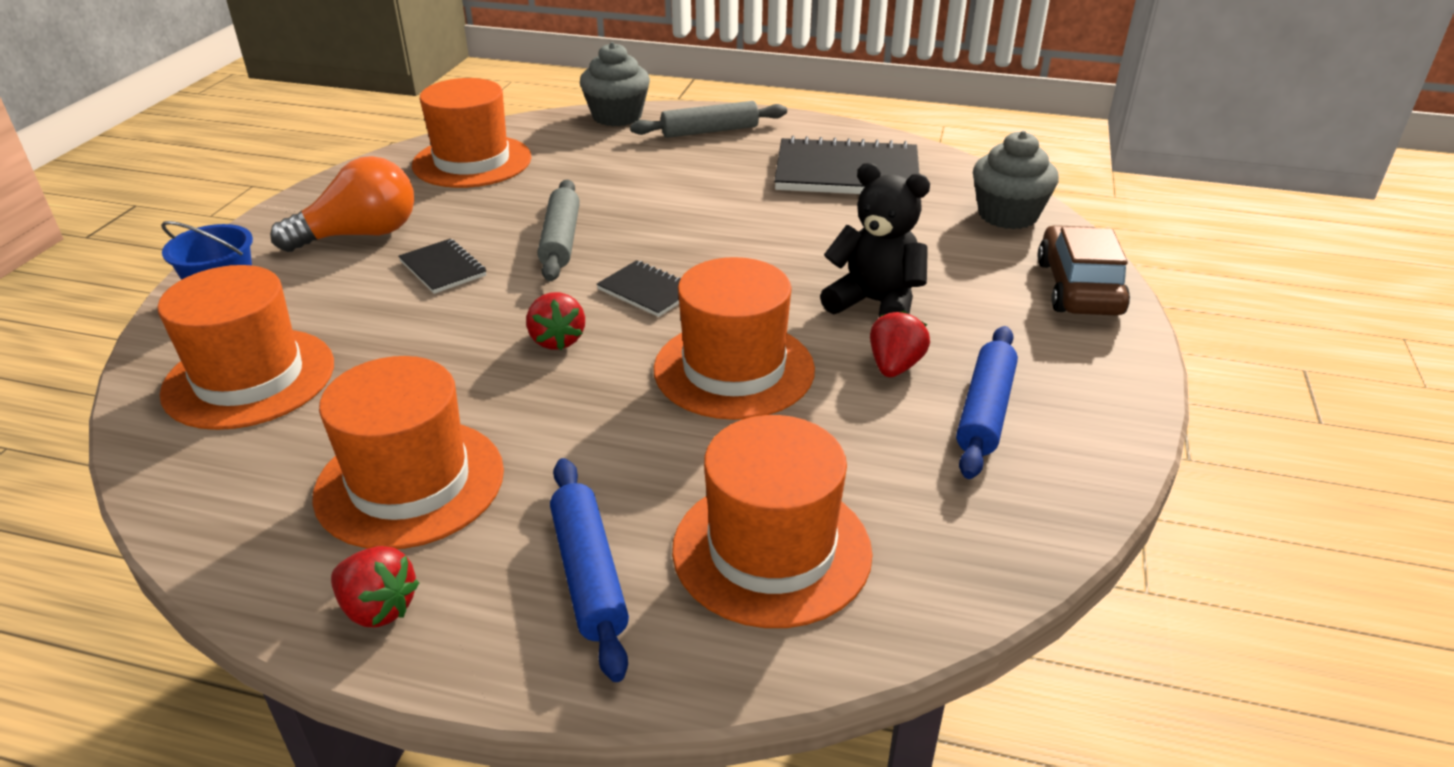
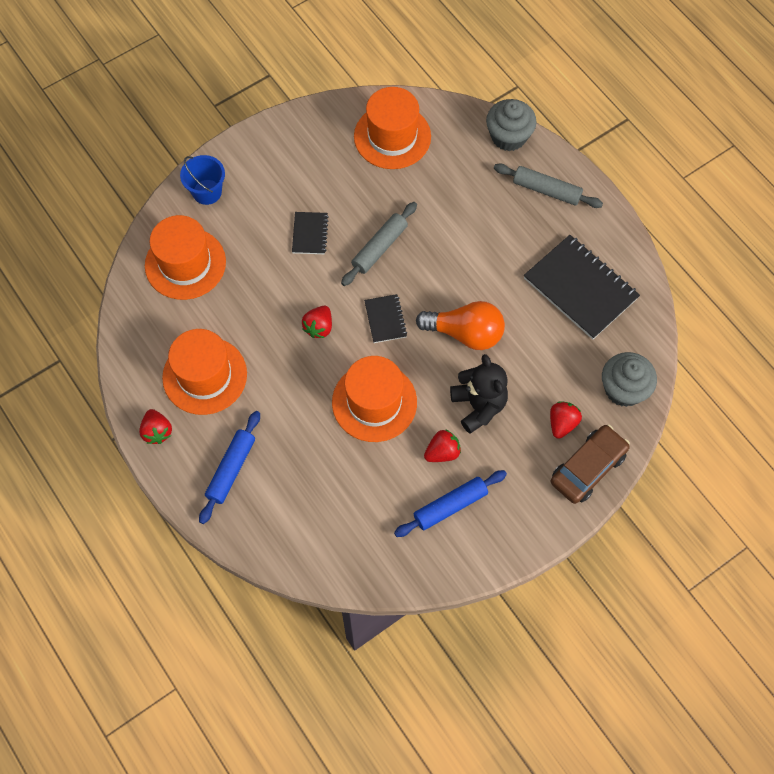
camera: 40 degrees right, 30 degrees up
orange light bulb [270,156,414,252] -> orange light bulb moved to [416,301,505,350]
orange hat [672,415,873,628] -> none
none -> red strawberry [550,401,582,439]

